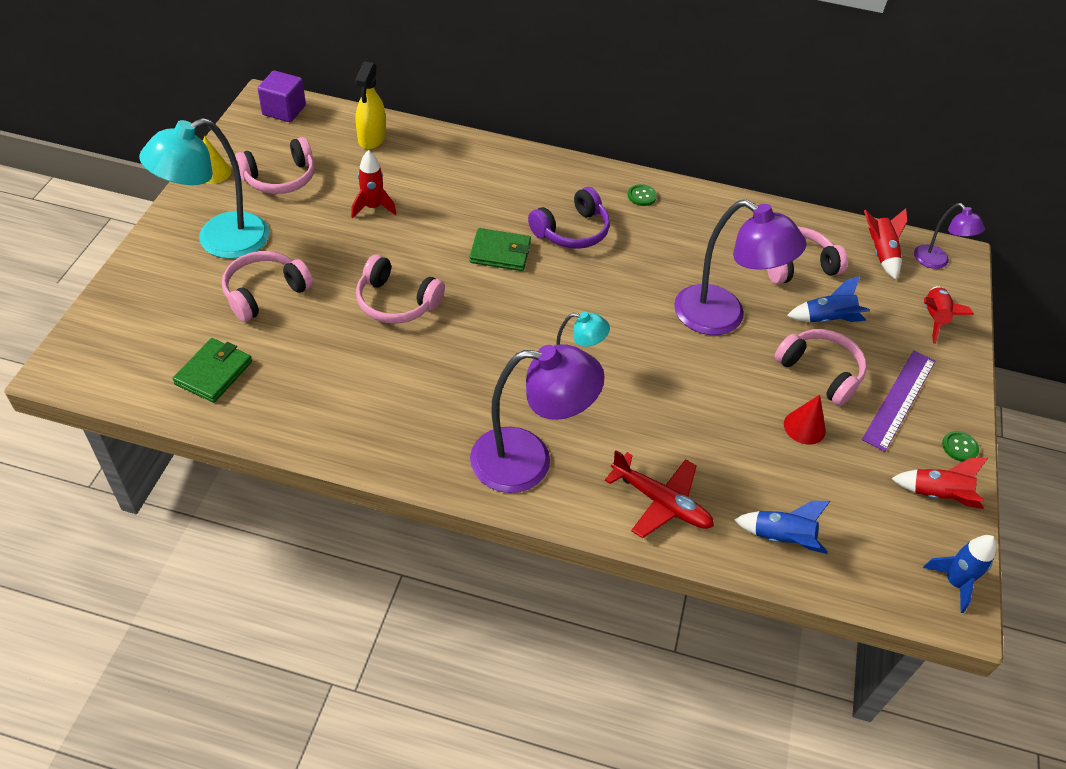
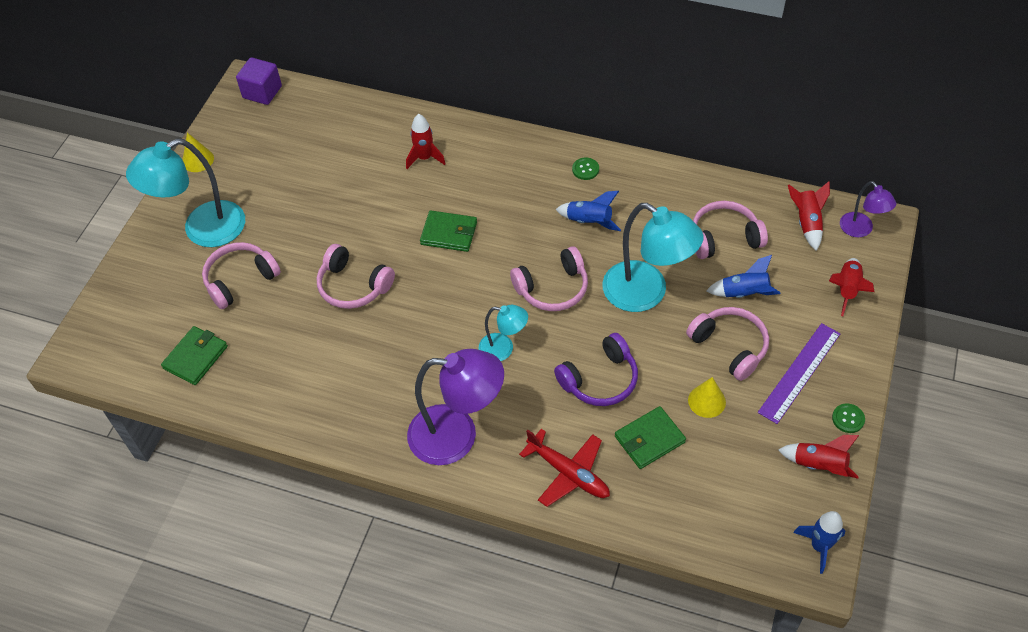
camera: 10 degrees right, 5 degrees up
pink headphones [235,137,315,194] -> pink headphones moved to [510,246,588,311]
red rocket [351,150,396,218] -> red rocket moved to [406,114,446,169]
yellow spray bottle [355,61,386,149] -> none
purple headphones [528,187,610,249] -> purple headphones moved to [554,333,638,406]
purple lamp [674,199,806,335] -> turquoise lamp [602,203,704,312]
blue rocket [734,501,830,554] -> blue rocket moved to [555,191,621,231]
red cone [784,395,826,445] -> yellow cone [688,377,726,418]
none -> green wallet [615,406,686,469]

